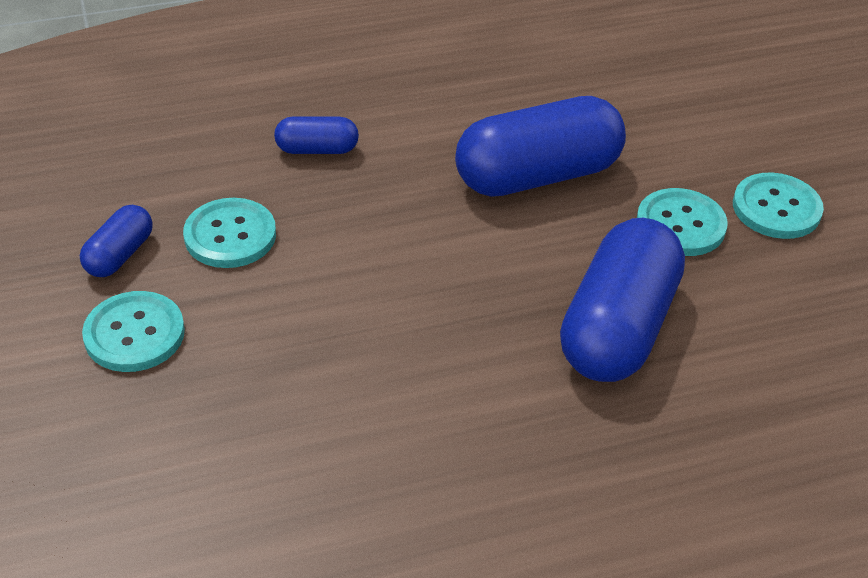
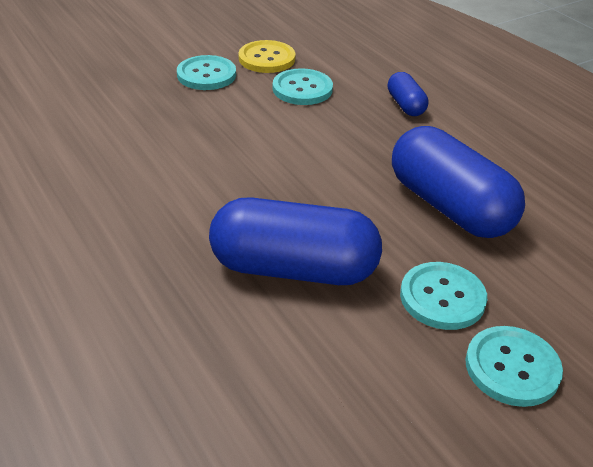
camera: 75 degrees right, 5 degrees down
blue capsule [80,205,153,277] -> yellow button [239,40,295,73]

